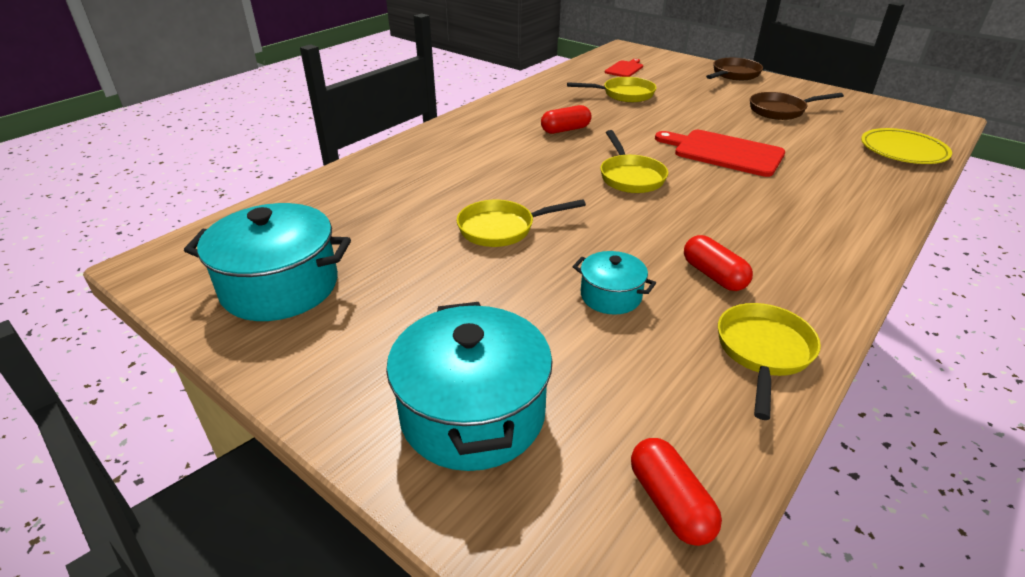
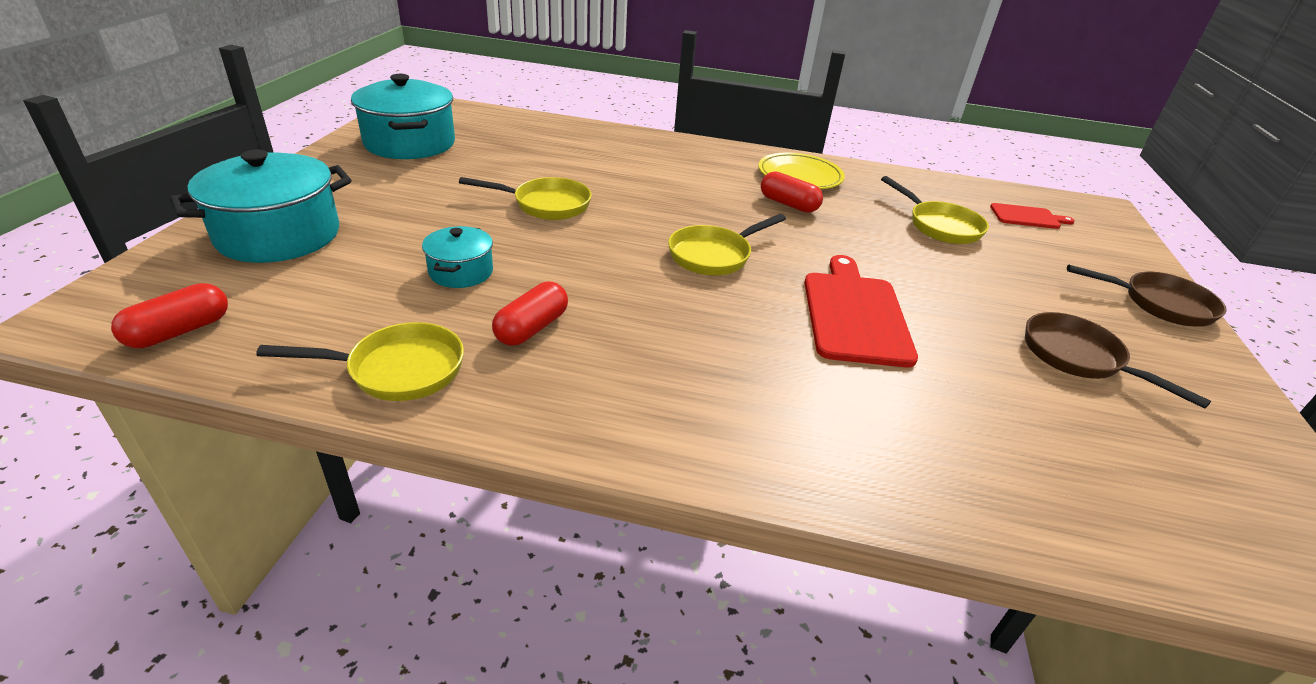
camera: 60 degrees right, 0 degrees up
yellow pan [456,199,586,247] -> yellow pan turned 135 degrees clockwise [459,177,592,220]
yellow plate [861,128,952,164] -> yellow plate moved to [758,152,845,189]

